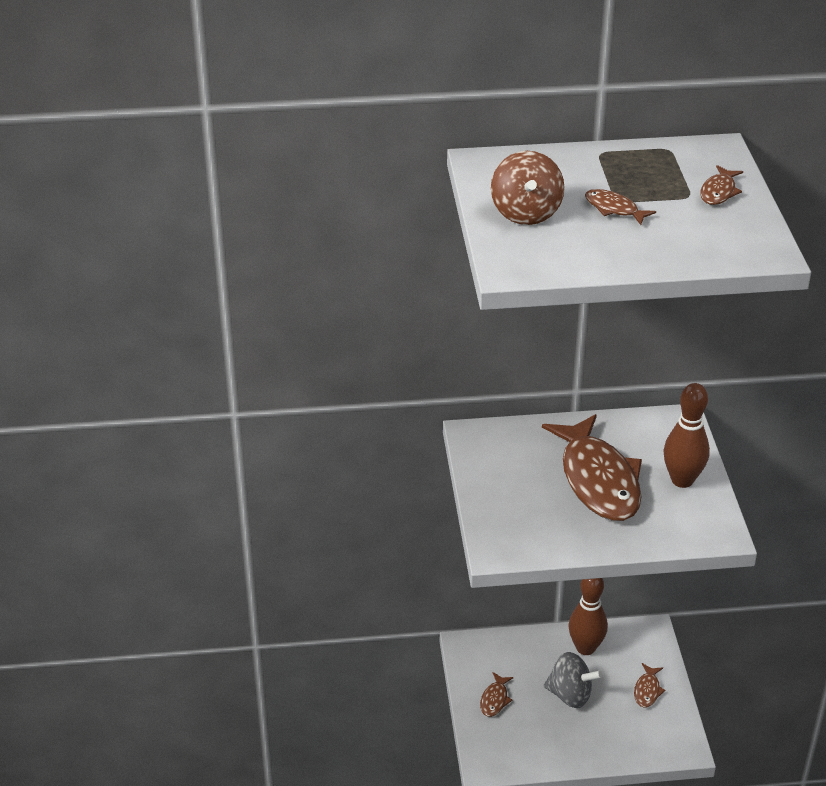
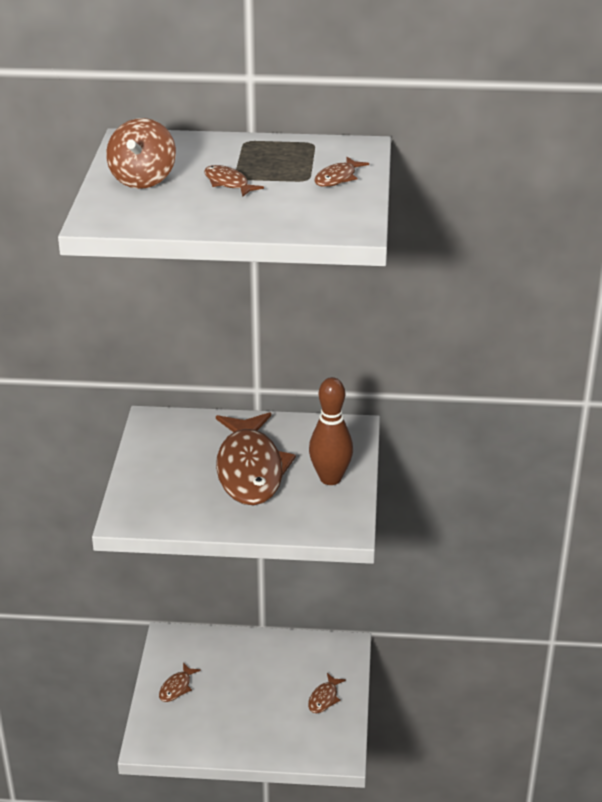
camera: 10 degrees right, 5 degrees down
grey spinning top [544,652,603,708] -> none
brown bowling pin [568,578,608,655] -> none

